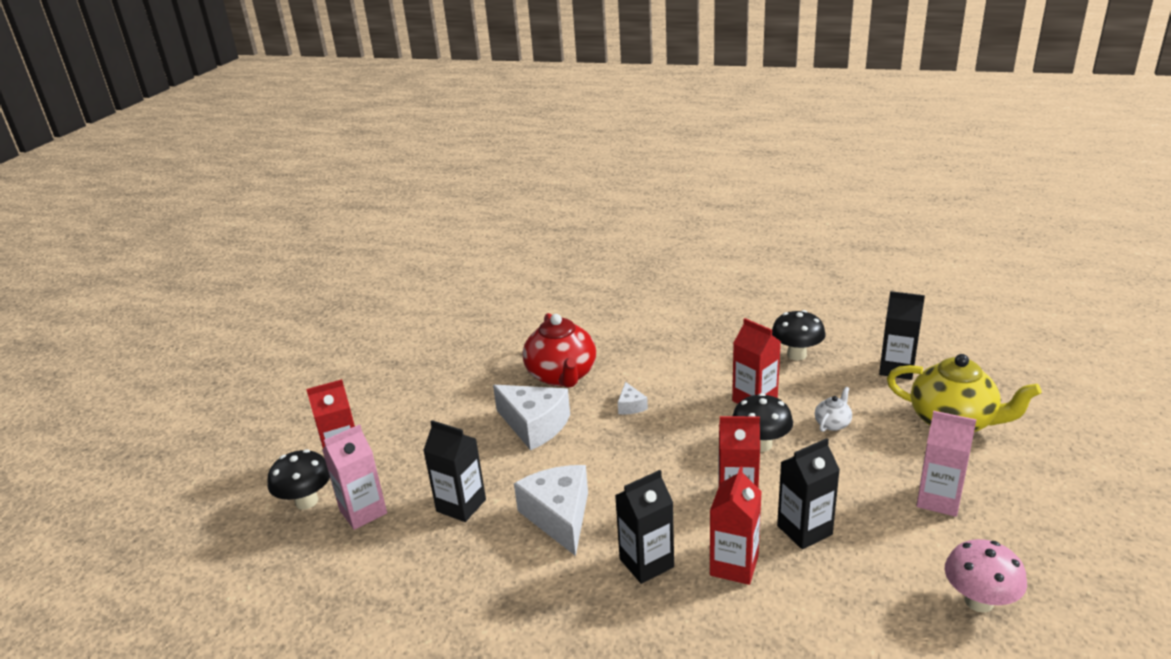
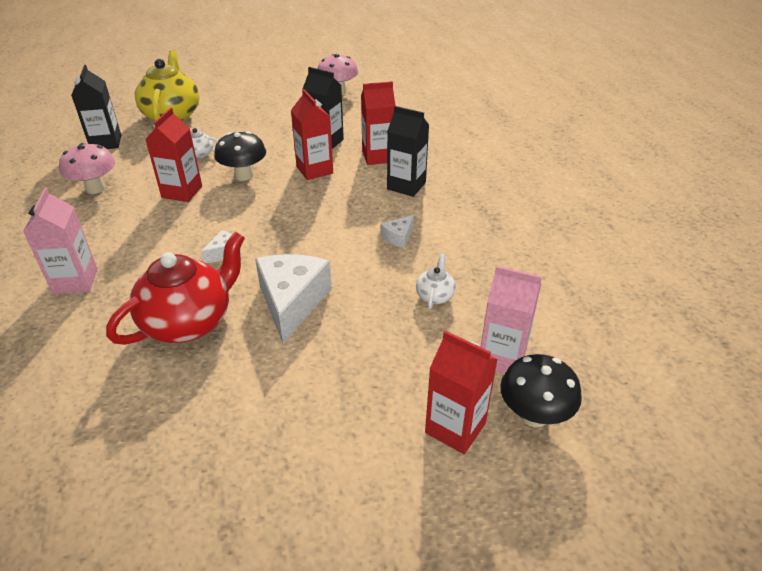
camera: 125 degrees left, 10 degrees up
black carton [423,420,486,522] -> white teapot [416,253,456,309]
white cheese [514,465,588,556] -> white cheese [381,215,414,248], size x0.47
black mushroom [772,310,825,361] -> pink mushroom [59,143,115,194]
pink carton [916,411,977,517] -> pink carton moved to [23,187,98,294]

